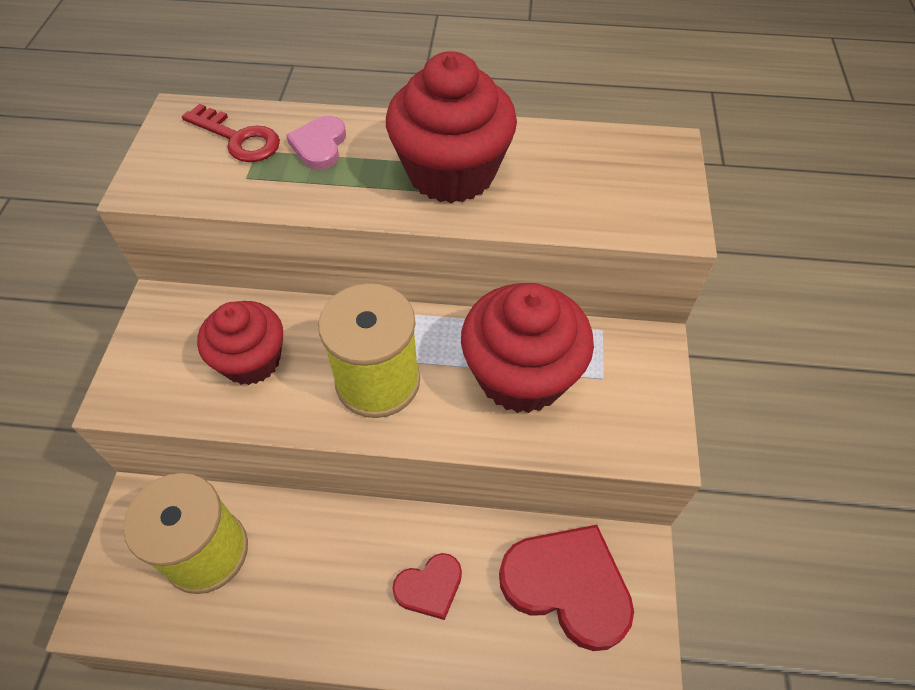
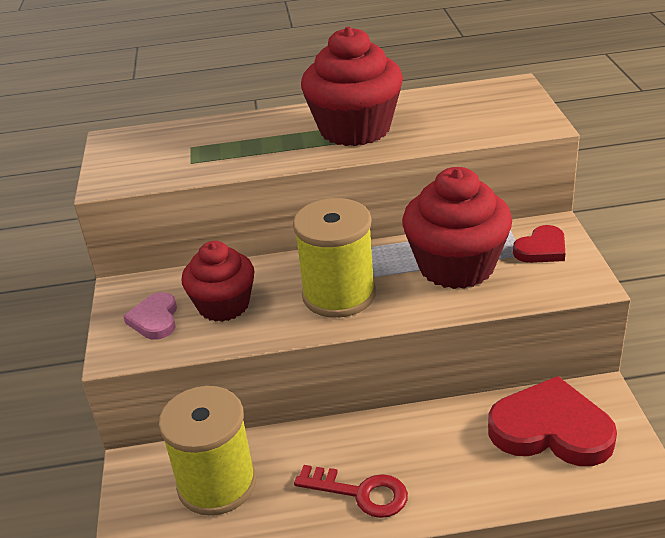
camera: 10 degrees left, 20 degrees down
red key [182,104,280,162] -> red key moved to [294,465,408,518]
pink heart [286,116,346,170] -> pink heart moved to [123,292,177,340]
red heart [392,553,462,620] -> red heart moved to [513,225,565,263]

